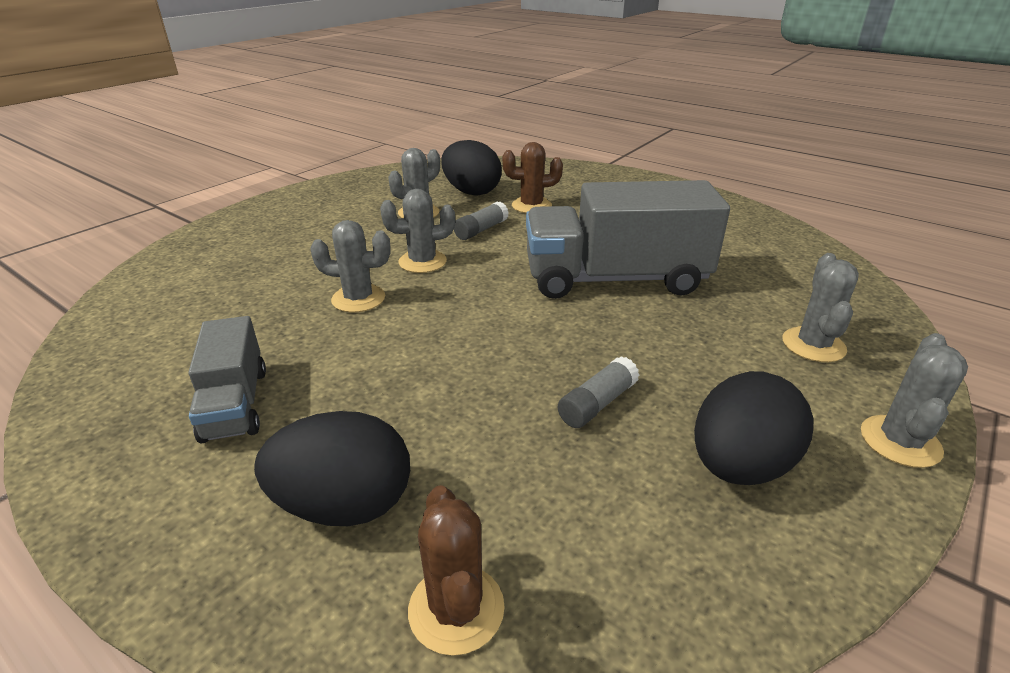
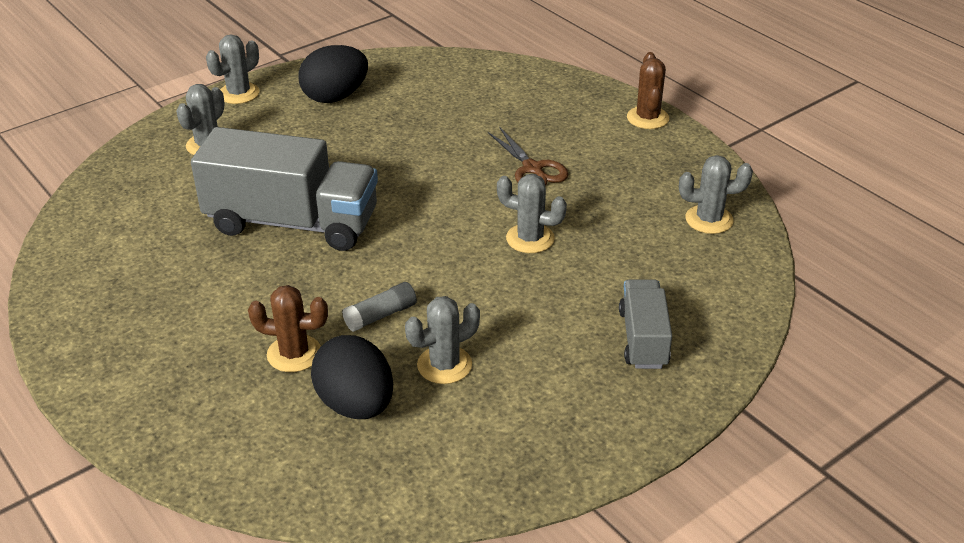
camera: 165 degrees left, 5 degrees up
grey truck [188,316,266,444] -> grey truck moved to [619,279,672,369]
black egg [254,411,410,526] -> none
grey cactus [380,189,455,273] -> grey cactus moved to [679,155,753,234]
brown cactus [408,485,505,656] -> brown cactus moved to [627,52,669,129]
grey glue stick [558,356,639,428] -> none
none -> brown scissors [488,128,569,186]

